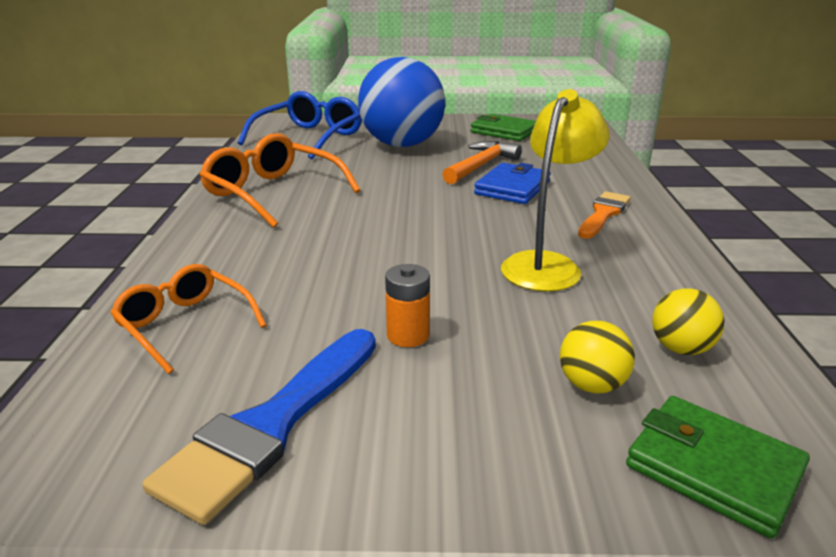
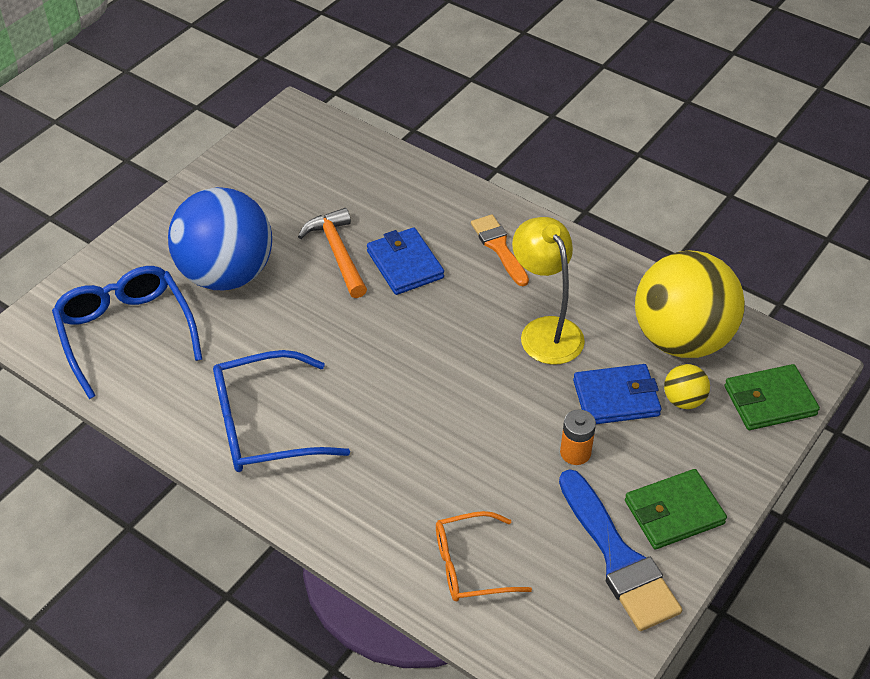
camera: 55 degrees left, 20 degrees up
orange glasses [199,133,361,228] -> blue glasses [213,350,350,472]
green wallet [471,114,536,141] -> green wallet moved to [625,469,727,549]
yellow ball [652,288,724,355] -> yellow ball [635,250,745,358], size x2.44
none -> blue wallet [573,364,661,424]

